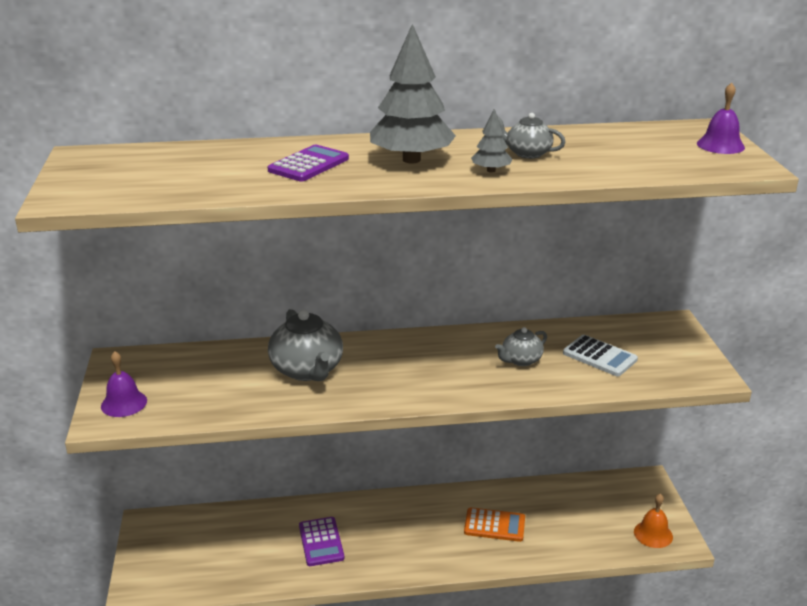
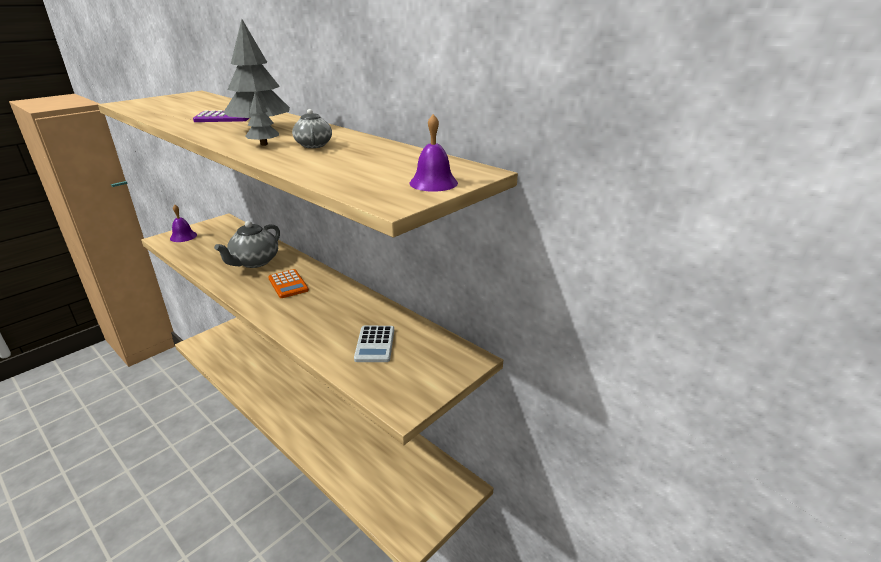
camera: 50 degrees right, 0 degrees up
purple calculator [299,517,344,566] -> none
orange calculator [464,507,525,542] -> orange calculator moved to [268,269,309,298]
grey teapot [495,327,547,366] -> none
orange bell [634,494,673,548] -> none

